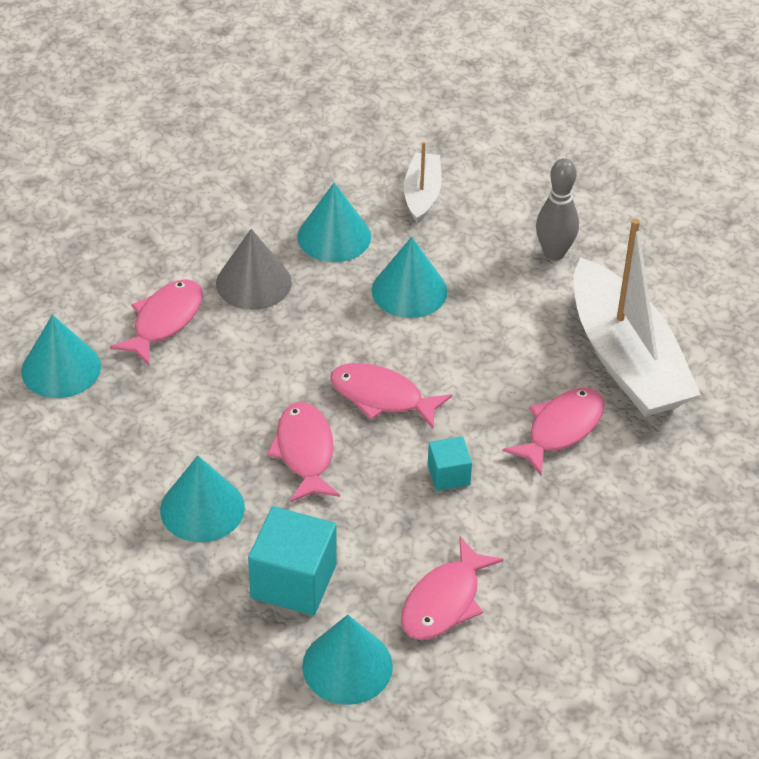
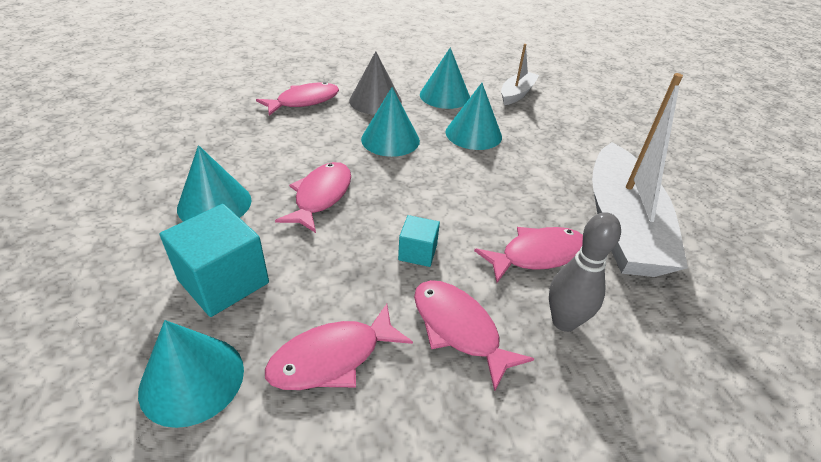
camera: 25 degrees right, 5 degrees down
turquoise cone [21,315,101,398] -> turquoise cone moved to [361,87,420,157]
pink fish [330,363,452,429] -> pink fish moved to [414,280,534,392]
grey bowling pin [536,158,579,260] -> grey bowling pin moved to [549,212,621,332]

